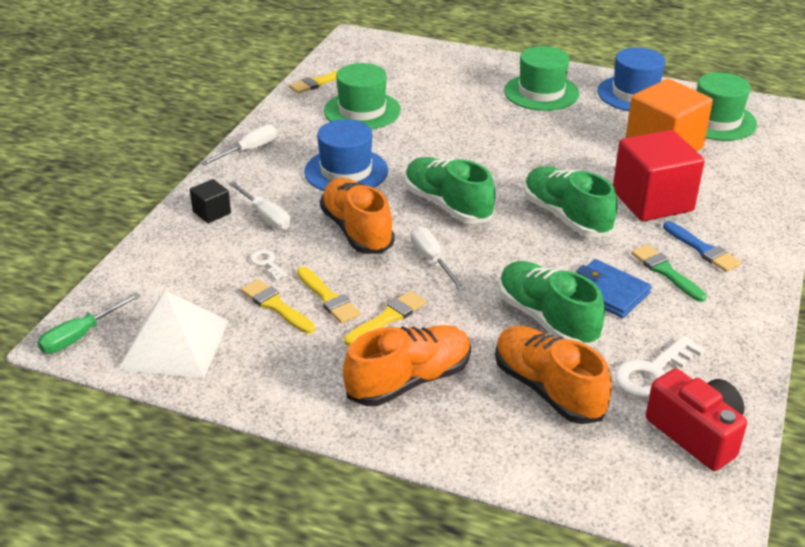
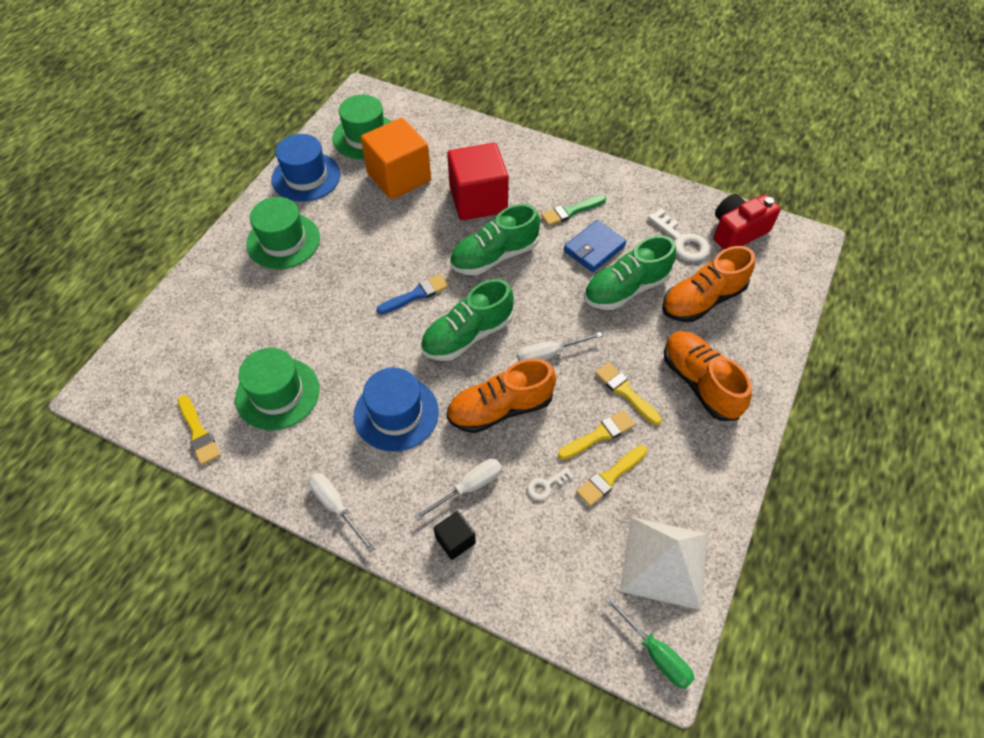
camera: 85 degrees left, 20 degrees up
blue brush [663,221,741,272] -> blue brush moved to [377,274,449,314]

